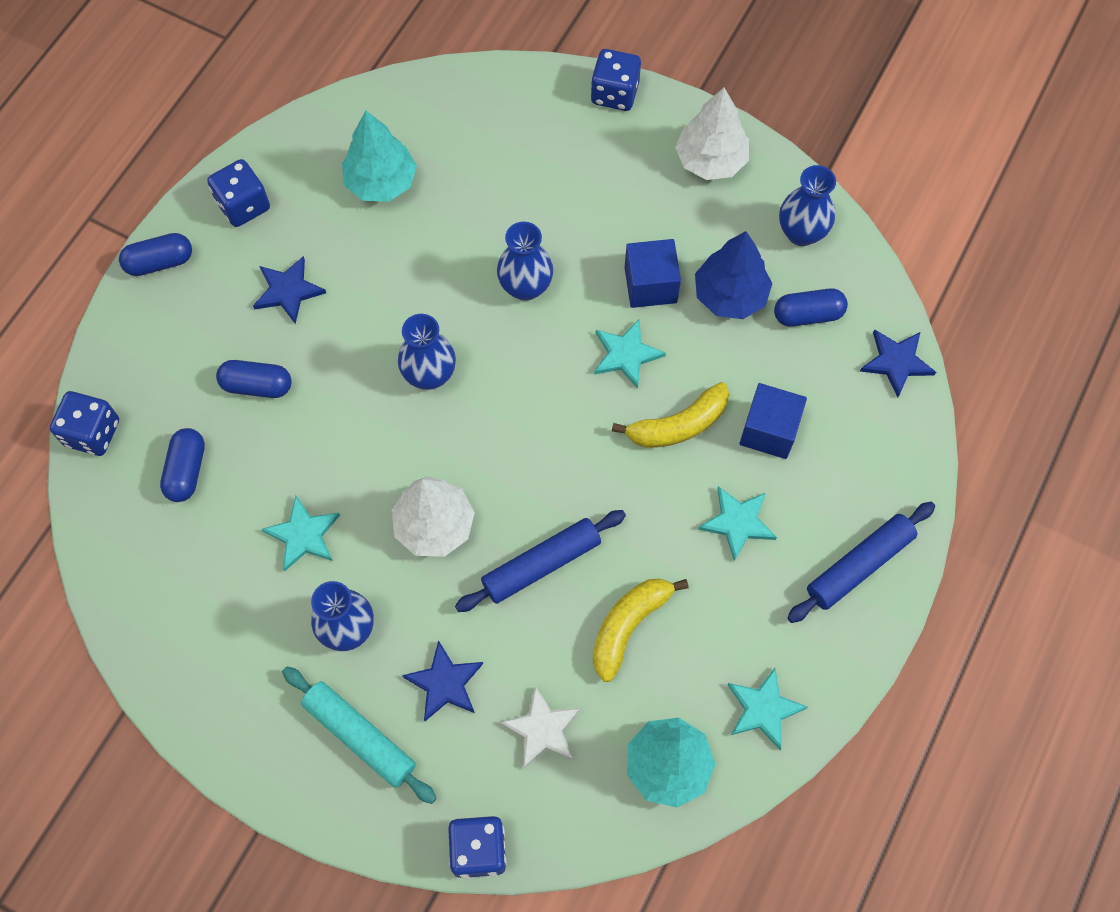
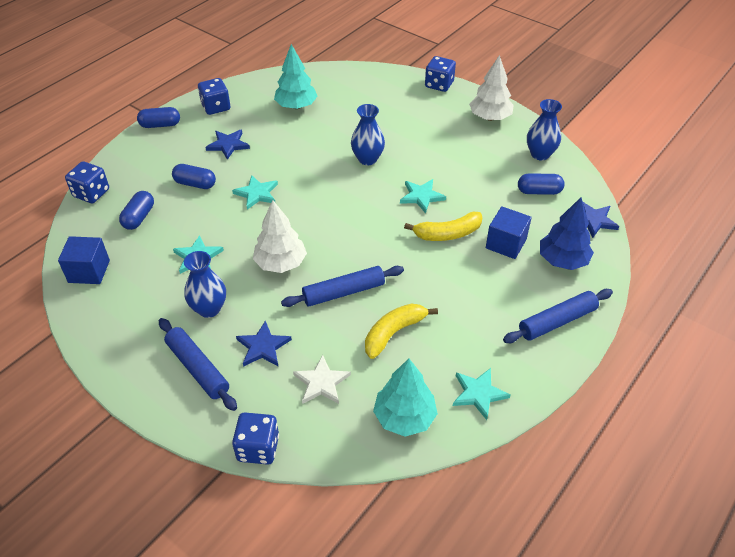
camera: 10 degrees right, 20 degrees down
turquoise rolling pin [282,667,436,804] -> blue rolling pin [159,318,237,411]
blue vase [398,314,456,390] -> none
blue cube [624,239,681,308] -> blue cube moved to [58,236,110,284]
blue tree [695,231,773,319] -> blue tree moved to [540,197,594,270]
turquoise star [698,486,777,561] -> turquoise star moved to [232,175,278,210]

